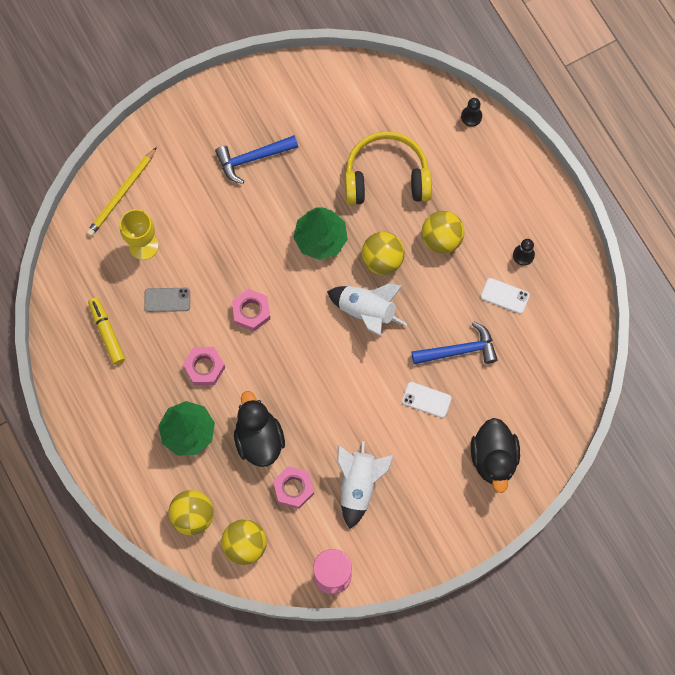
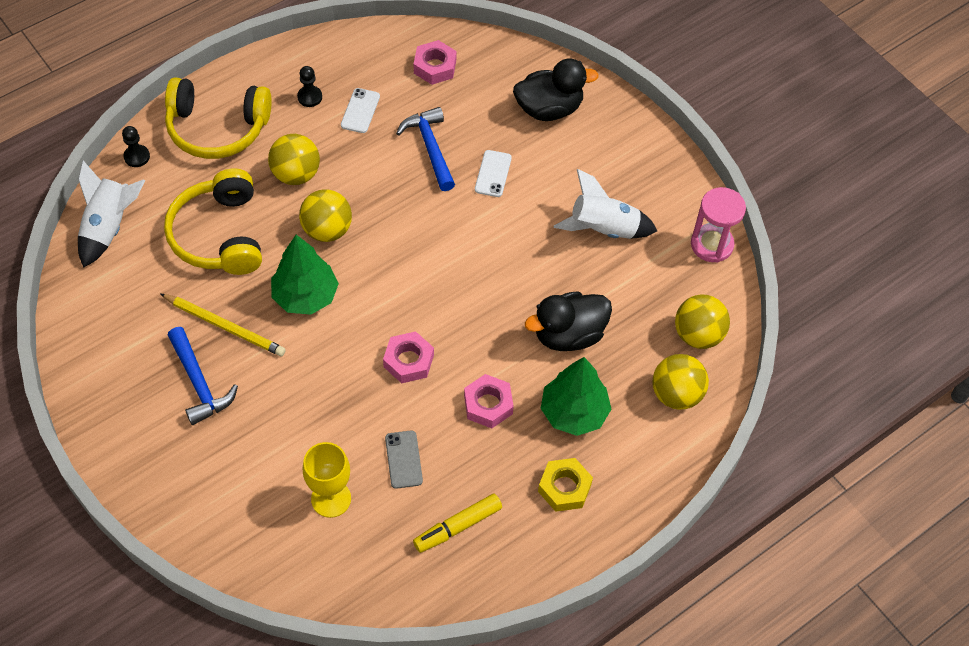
camera: 100 degrees left, 15 degrees down
yellow pencil [86,147,157,237] -> yellow pencil moved to [160,293,286,356]
pink nut [273,466,314,509] -> pink nut moved to [414,40,456,85]
white rocket [327,283,407,336] -> white rocket moved to [78,160,145,268]
none -> yellow headphones [165,77,272,159]
none -> yellow nut [538,458,593,512]

